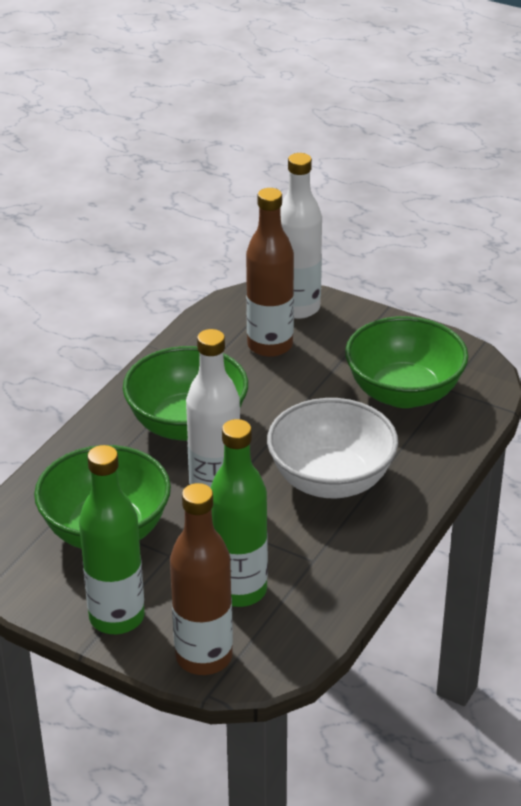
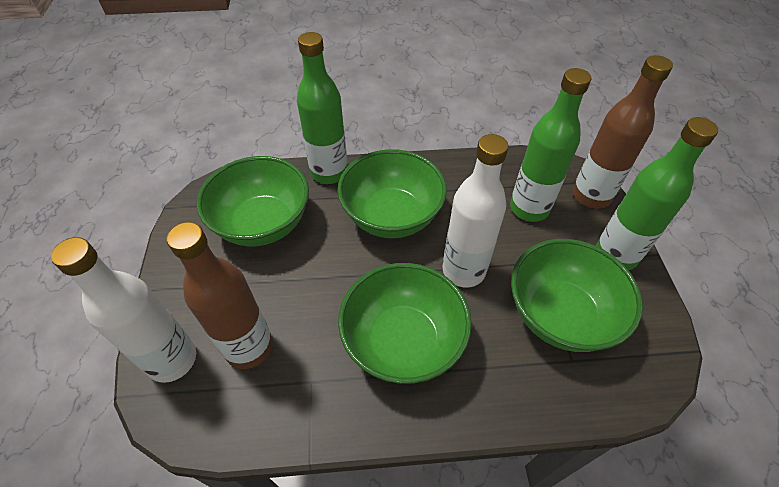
camera: 125 degrees left, 15 degrees up
white bowl [267,398,398,498] -> green bowl [337,149,447,238]
none -> green bottle [297,32,348,184]

